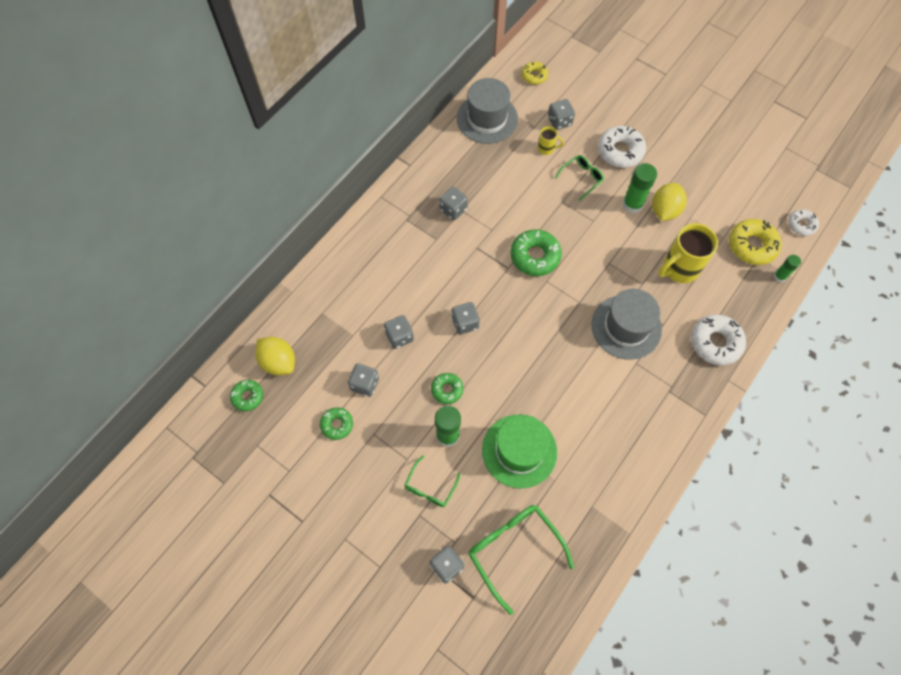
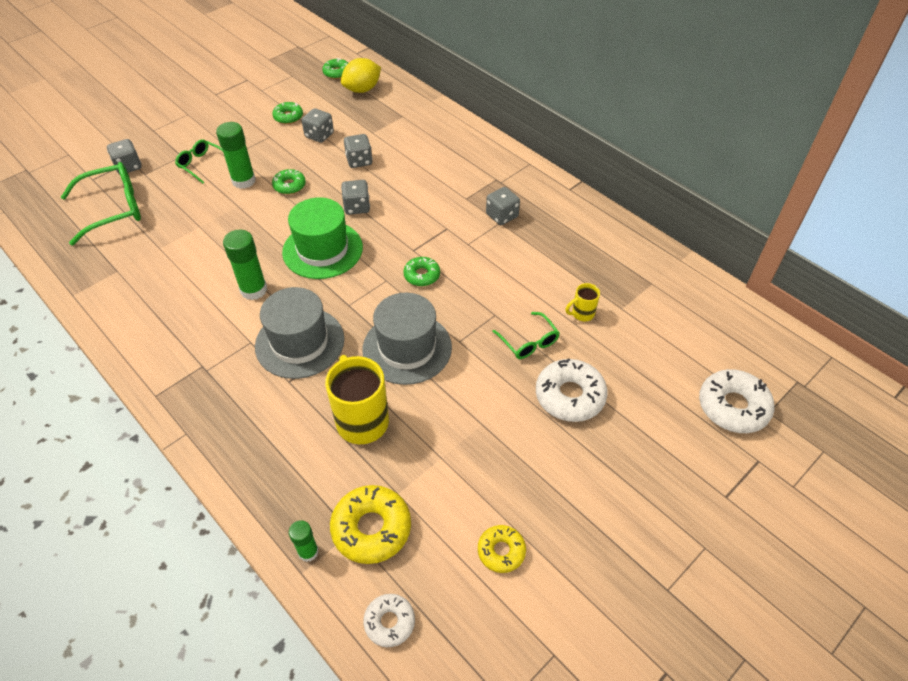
camera: 100 degrees right, 15 degrees down
grey hat [456,78,518,144] -> grey hat moved to [363,293,452,385]
green hat [482,415,557,488] -> green hat moved to [282,197,363,279]
green donut [510,229,562,276] -> green donut [404,257,440,286], size x0.59
yellow donut [522,62,548,84] -> yellow donut moved to [478,525,526,573]
yellow mug [538,126,564,155] -> yellow mug turned 45 degrees clockwise [565,283,600,322]
grey dice [548,99,575,130] -> none
green glue stick [622,163,657,214] -> green glue stick moved to [223,230,267,300]
yellow lemon [652,183,687,221] -> none
white donut [691,315,746,365] -> white donut moved to [699,369,774,433]

